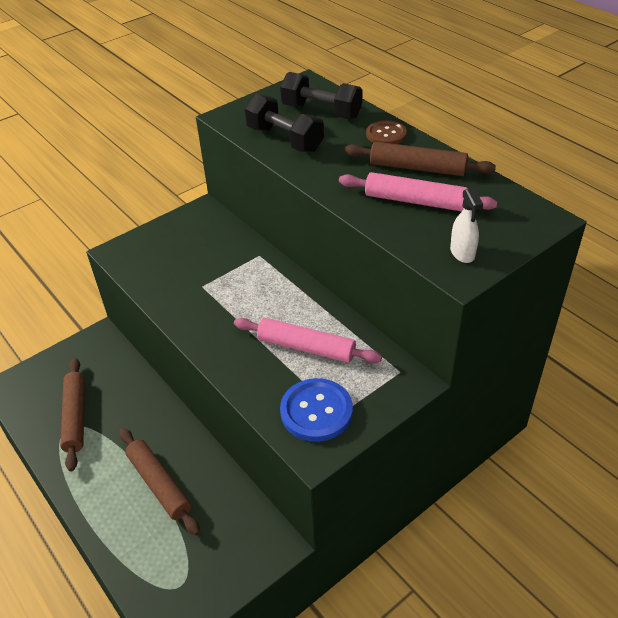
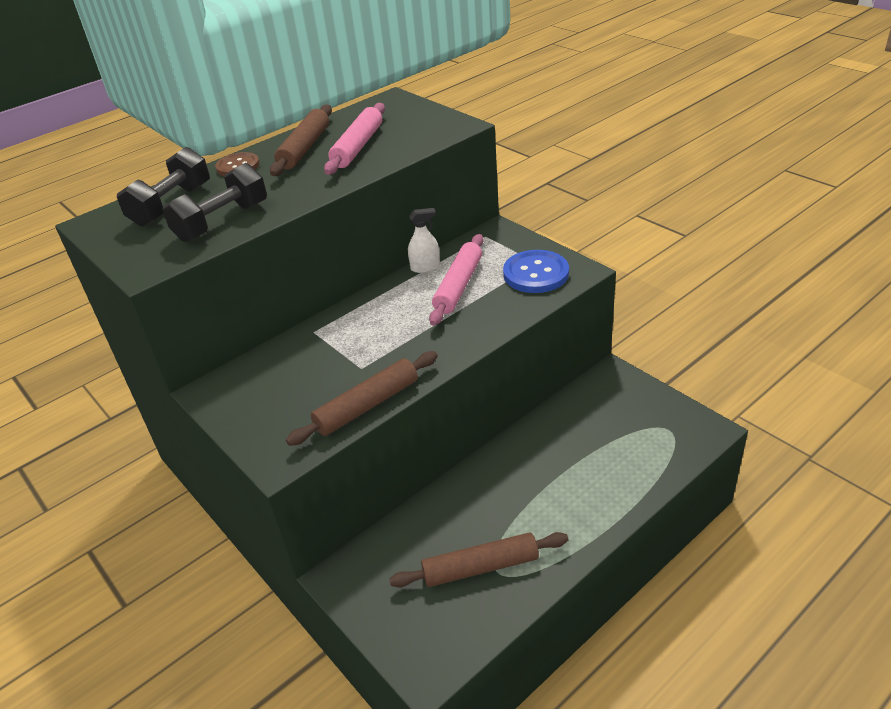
camera: 90 degrees left, 5 degrees down
brown rolling pin [119,428,200,535] -> brown rolling pin moved to [286,351,438,446]
white spray bottle [450,187,483,263] -> white spray bottle moved to [408,208,440,273]

